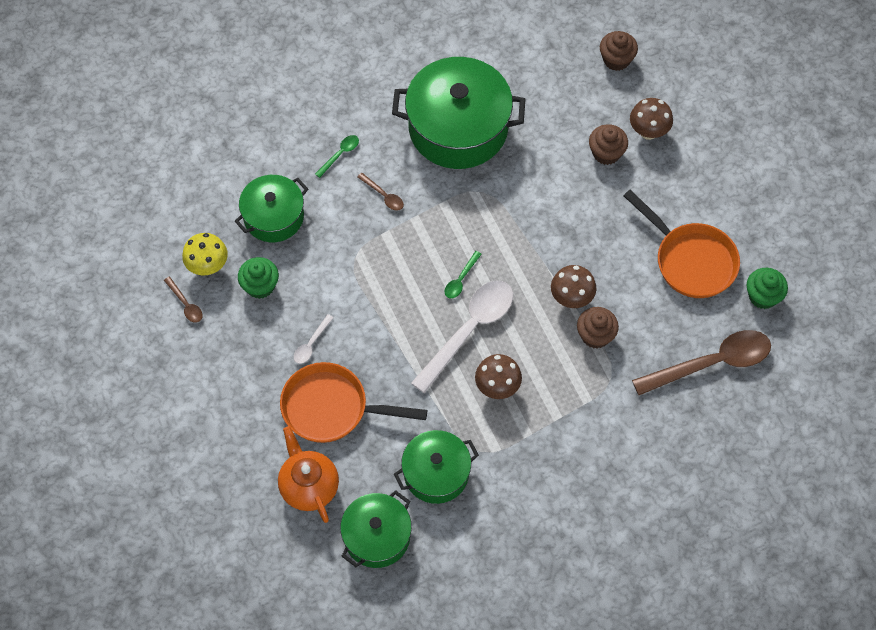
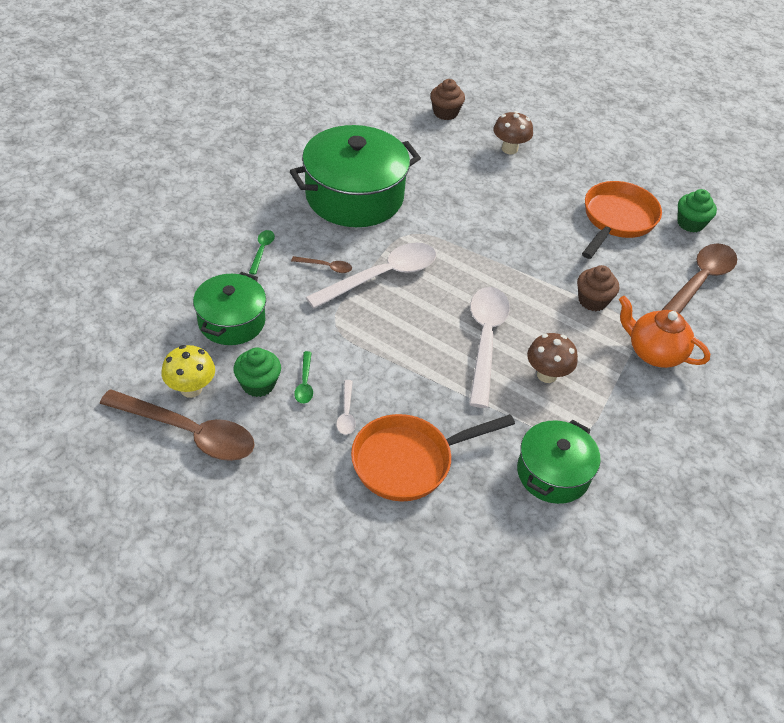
camera: 35 degrees left, 15 degrees down
brown spoon [164,277,203,323] -> brown spoon [100,389,255,461], size x2.32
orange teapot [278,426,339,523] -> orange teapot moved to [619,296,710,368]
green pot [340,491,412,568] -> none
green spoon [445,251,482,299] -> green spoon moved to [294,351,313,404]
brown mushroom [551,265,596,308] -> none
brown cupcake [589,124,628,165] -> none
orange pan [624,190,740,298] -> orange pan turned 75 degrees counterclockwise [582,181,662,259]
none -> white spoon [306,243,436,309]

